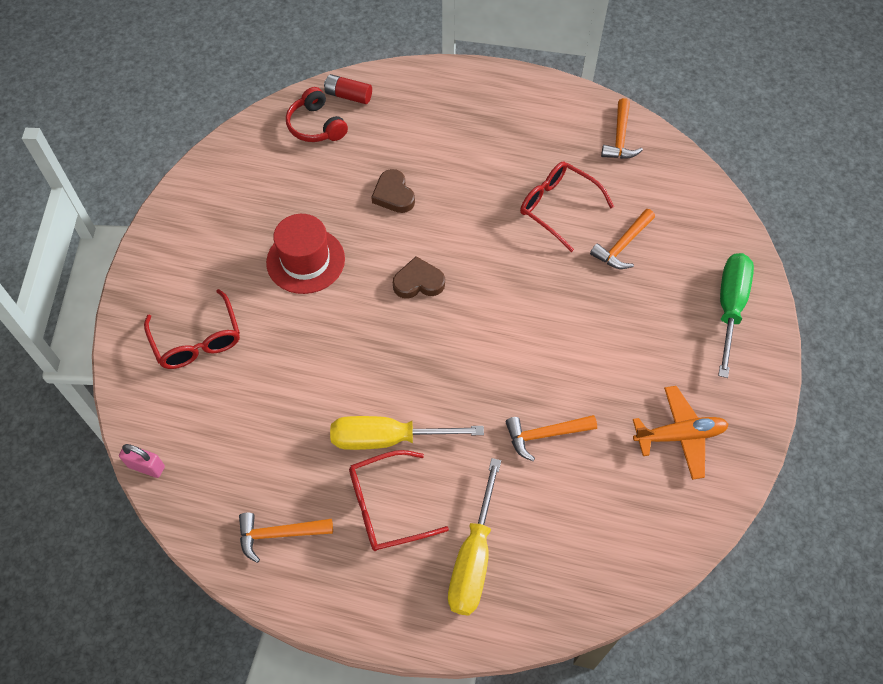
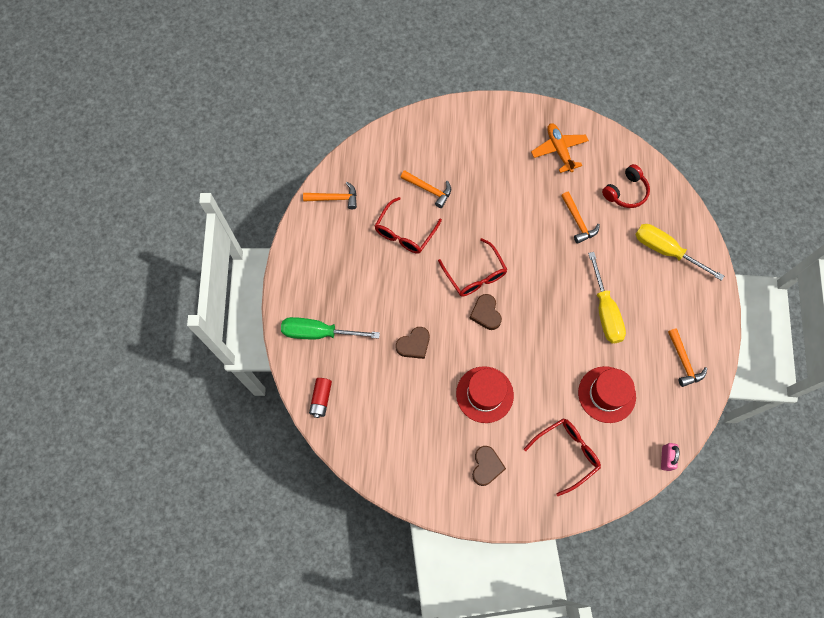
camera: 100 degrees left, 10 degrees up
red headphones [286,87,348,142] -> red headphones moved to [602,164,650,208]
red glasses [349,450,449,551] -> red glasses moved to [438,238,508,297]
yellow screwdriver [448,458,501,616] -> yellow screwdriver turned 150 degrees counterclockwise [635,224,724,281]
green screwdriver [718,253,754,378] -> green screwdriver moved to [281,317,380,339]
none -> brown heart [472,446,506,486]
none -> red hat [578,366,636,423]

